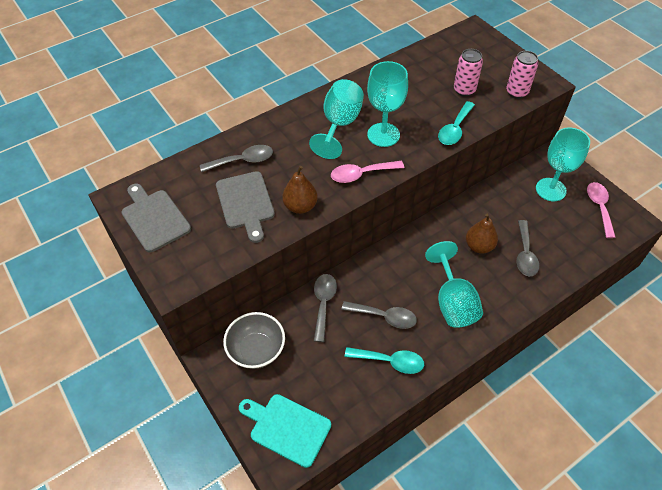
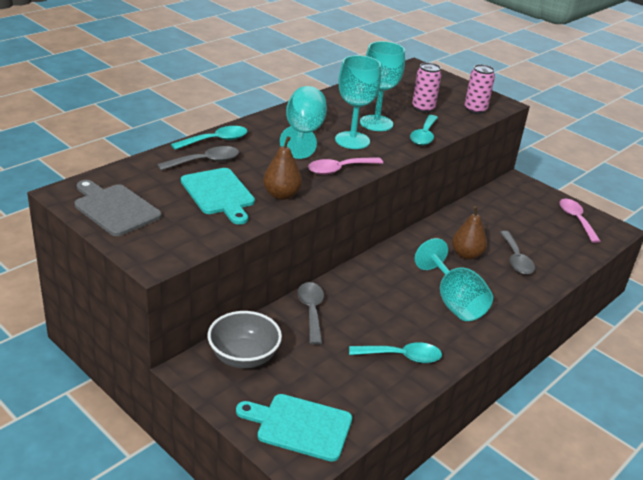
camera: 15 degrees left, 20 degrees down
grey cutting board [216,171,275,243] -> turquoise cutting board [181,168,255,225]
grey spoon [341,301,417,329] -> none
turquoise goblet [536,127,590,201] -> turquoise goblet moved to [360,41,405,131]
none -> turquoise spoon [171,126,247,150]

